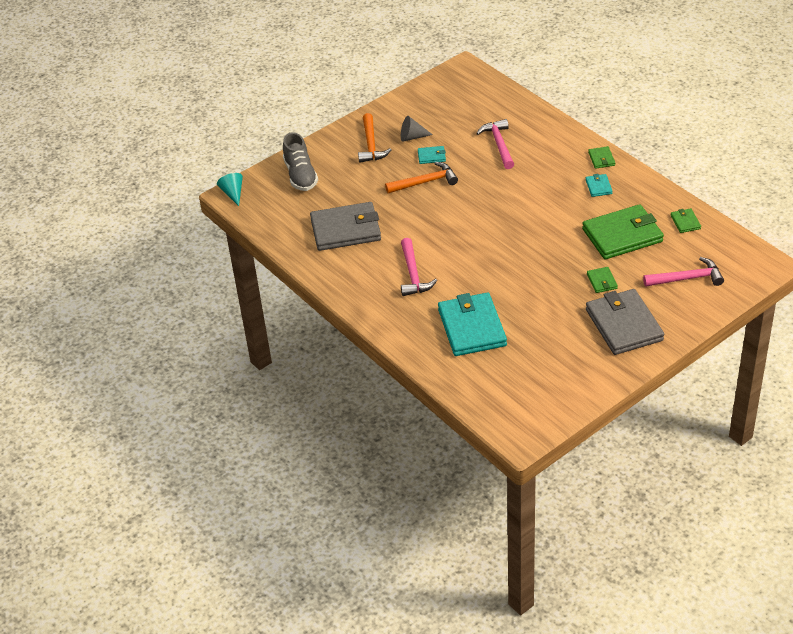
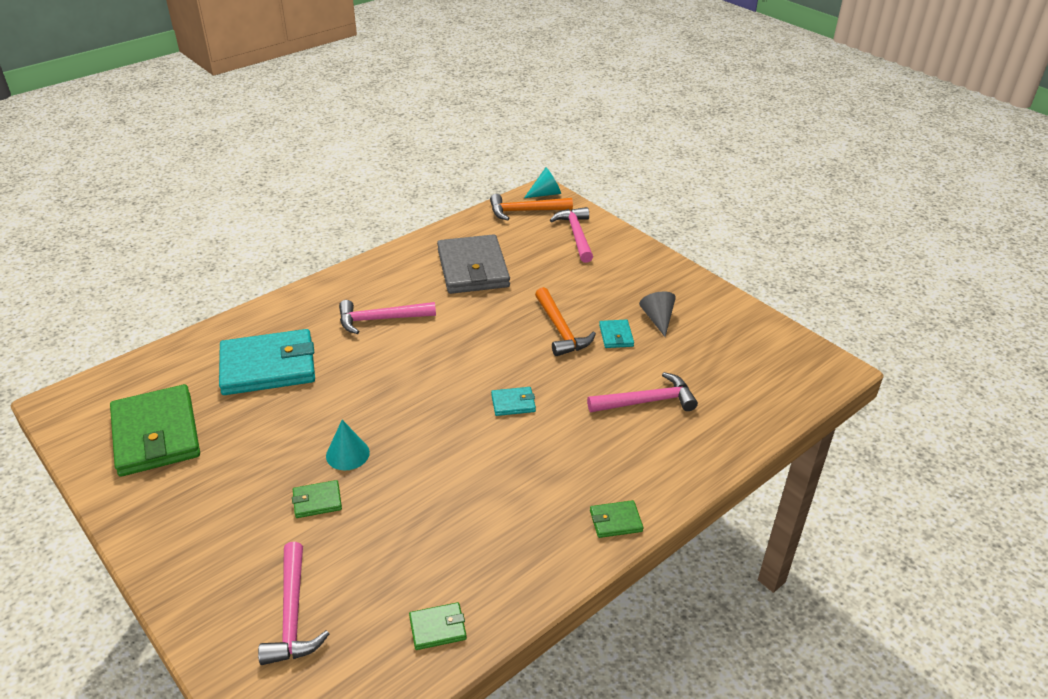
camera: 85 degrees right, 5 degrees down
grey shoe [283,132,318,191] -> pink hammer [550,207,593,263]
orange hammer [358,113,392,163] -> orange hammer moved to [490,194,573,220]
green wallet [582,204,664,259] -> green wallet moved to [110,384,200,477]
turquoise wallet [585,174,613,197] -> turquoise wallet moved to [491,387,536,416]
grey wallet [586,289,664,355] -> none
none -> turquoise cone [326,420,370,470]

